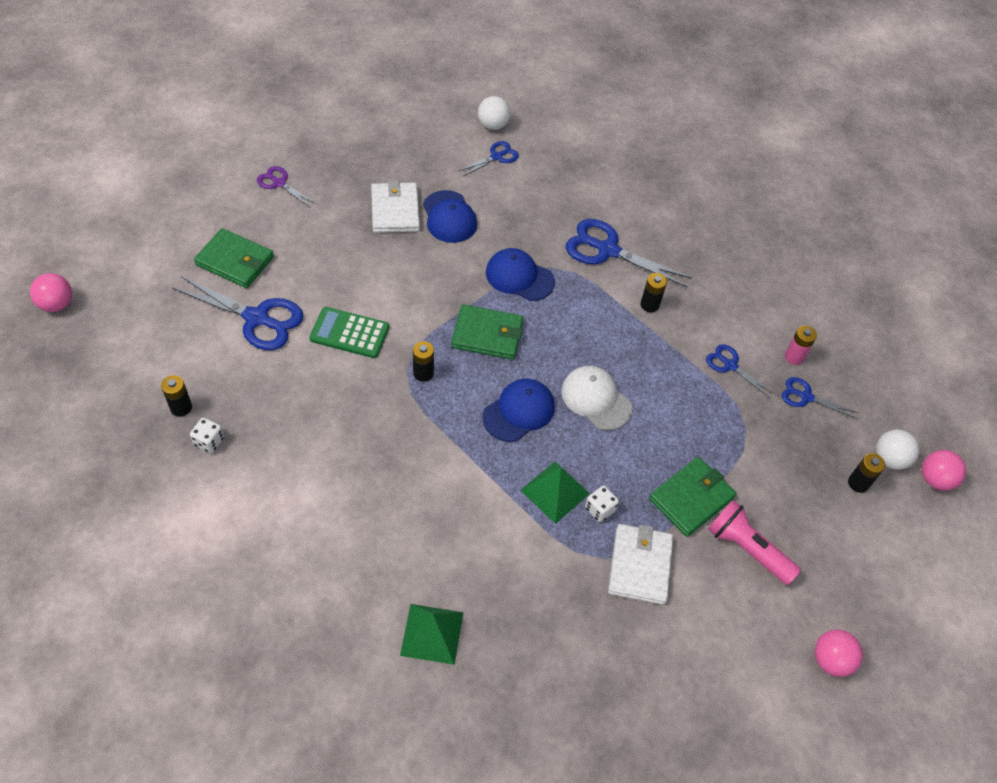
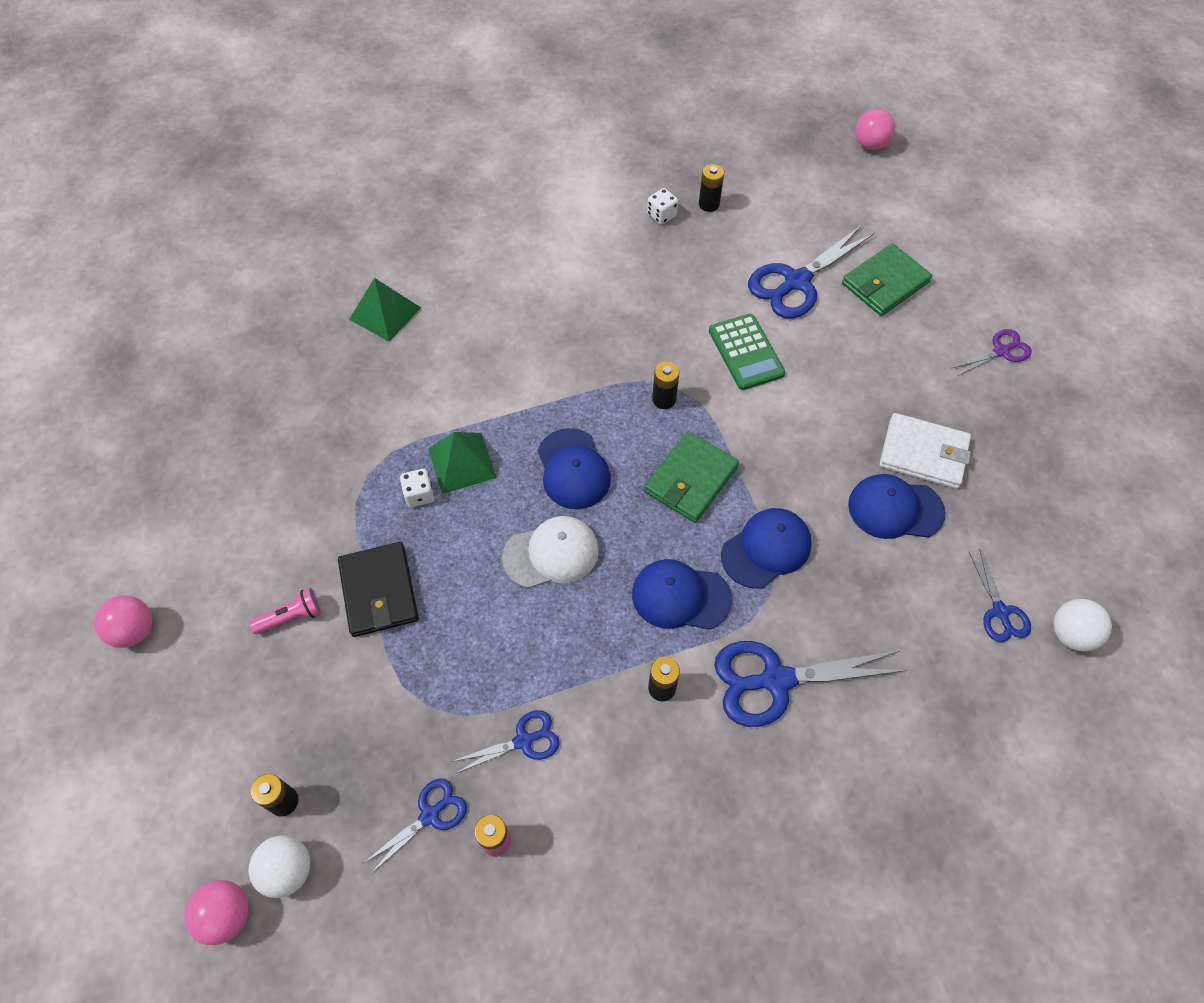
camera: 120 degrees right, 5 degrees up
green calculator [309,307,389,358] -> green calculator turned 120 degrees clockwise [709,314,785,390]
blue scissors [566,219,692,287] -> blue scissors turned 150 degrees counterclockwise [714,641,907,727]
white wallet [608,524,673,605] -> none
green wallet [649,457,737,537] -> black wallet [338,542,419,637]
pink flashlight [708,500,801,585] -> pink flashlight [249,588,322,634], size x0.60
none -> blue cap [632,559,732,630]

